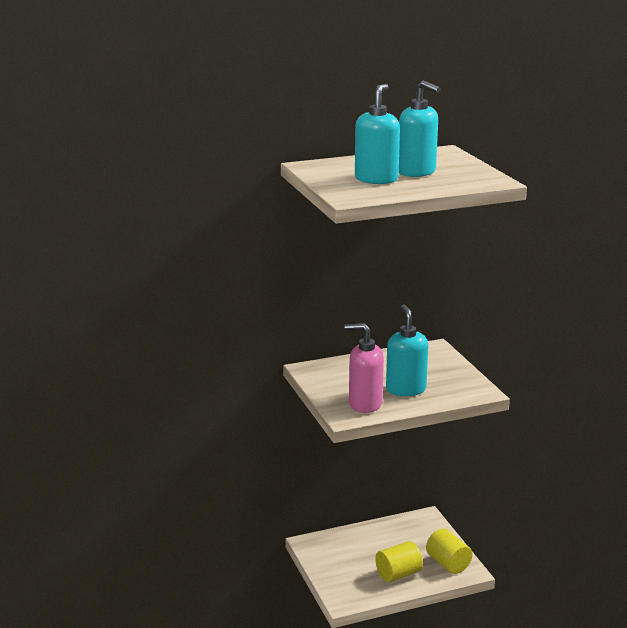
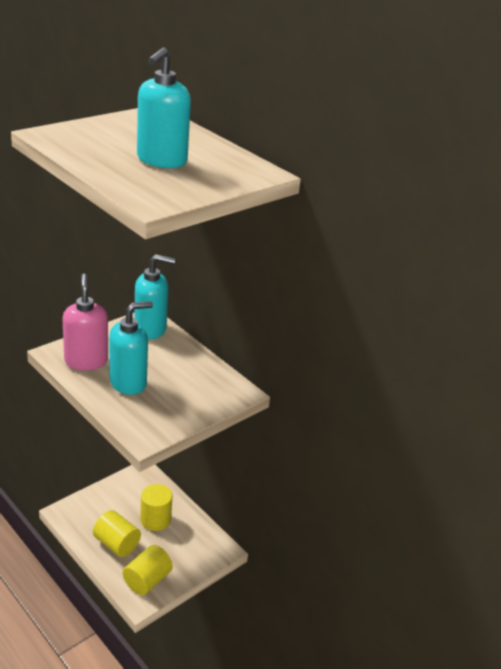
camera: 65 degrees right, 10 degrees up
turquoise soap dispenser [355,84,400,184] -> turquoise soap dispenser moved to [134,254,175,339]
none -> yellow cylinder [140,484,172,531]

